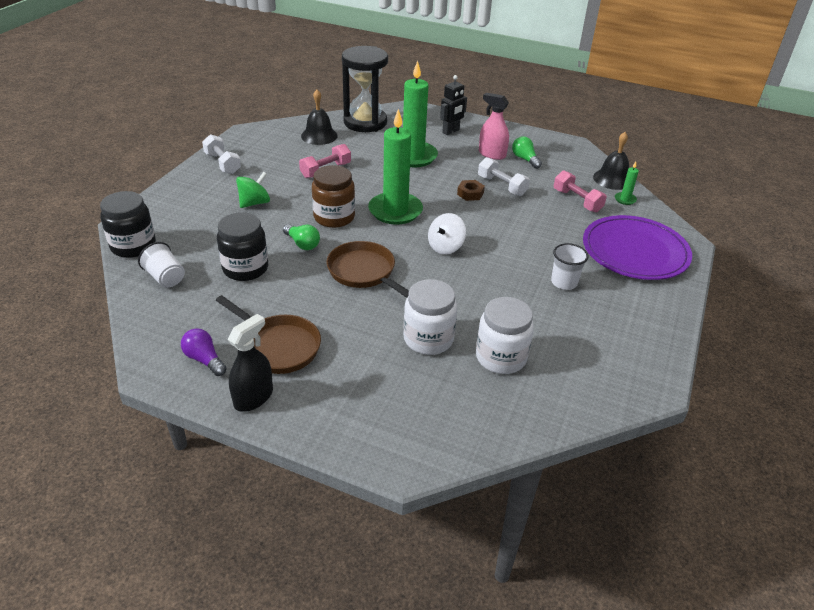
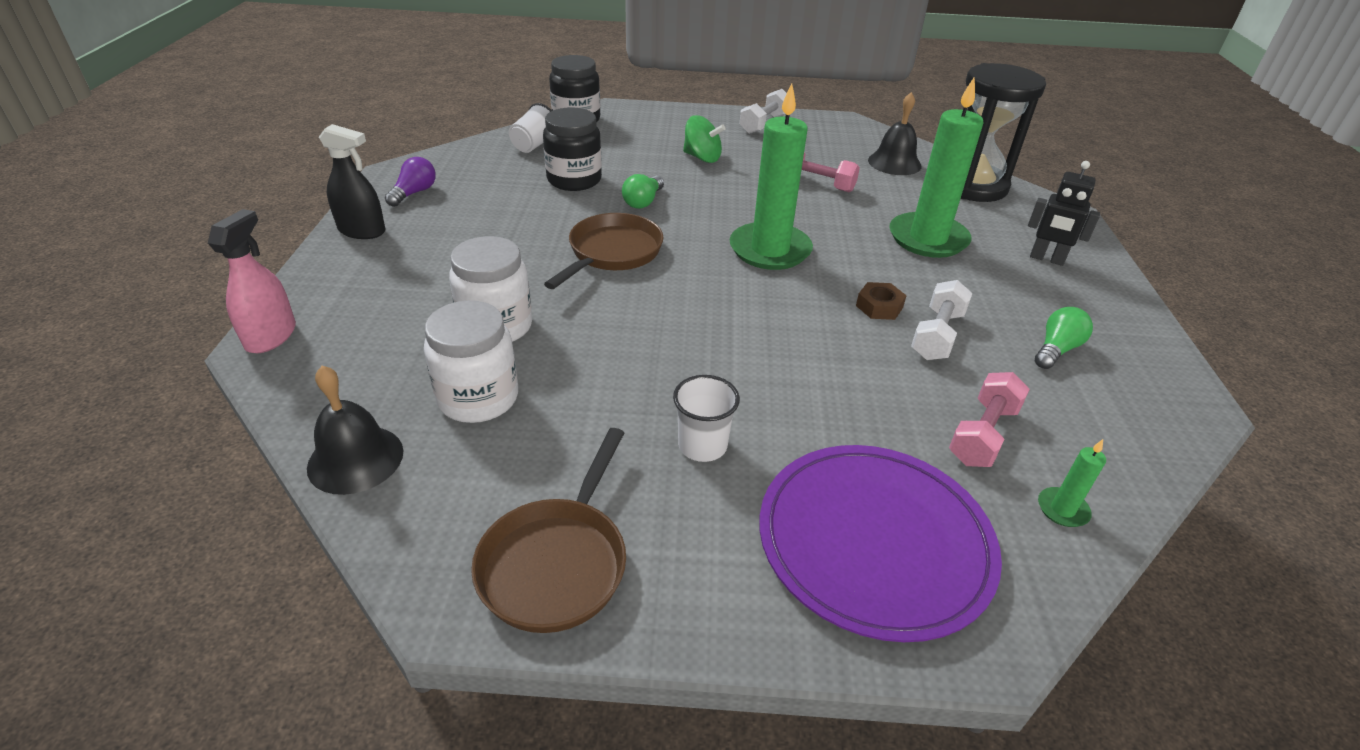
camera: 70 degrees right, 0 degrees up
brown pan [216,295,321,374] -> brown pan moved to [471,428,626,633]
brown jar [312,165,355,228] -> none
white spinning top [428,213,466,255] -> none
pink spray bottle [479,93,509,160] -> pink spray bottle moved to [208,209,296,353]
black bell [593,132,629,190] -> black bell moved to [307,366,403,495]

